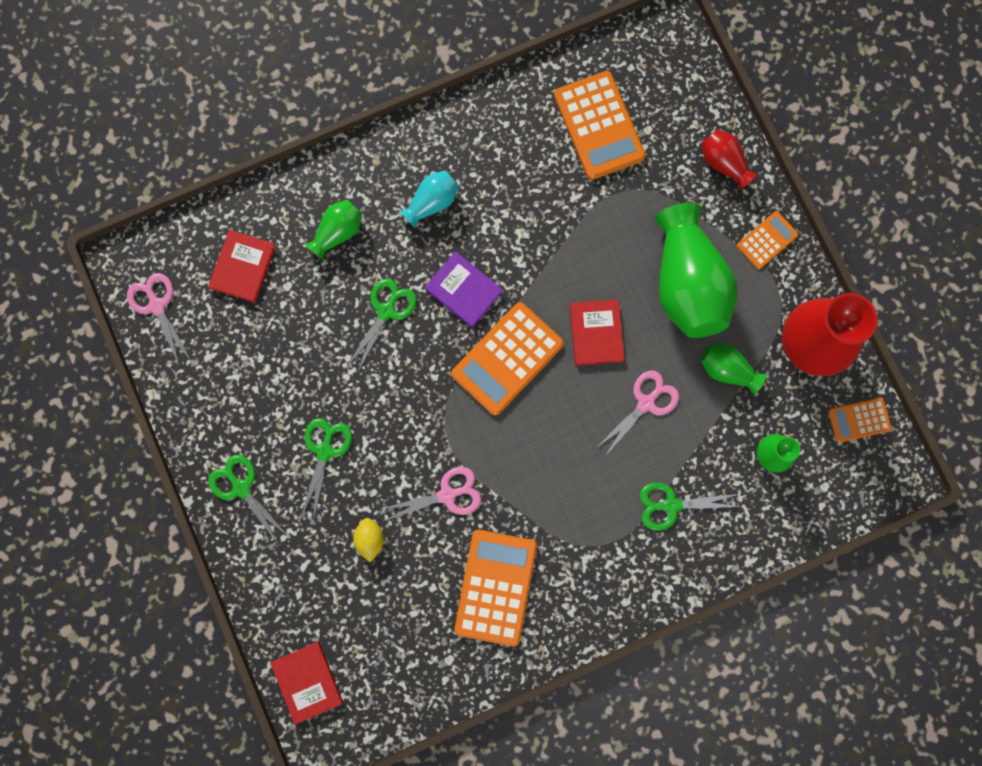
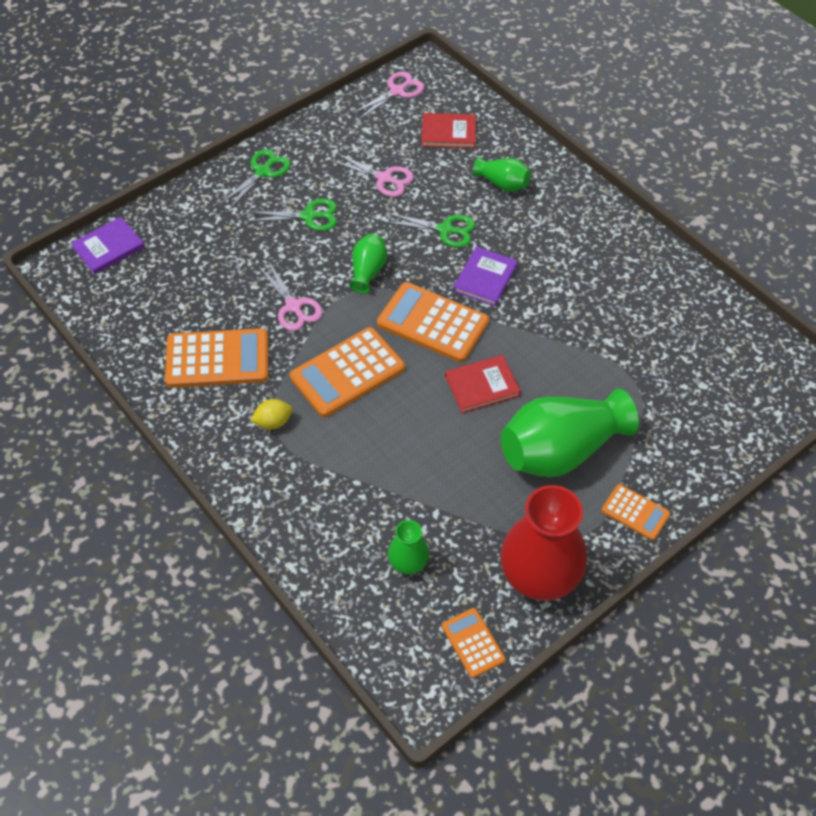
camera: 75 degrees right, 25 degrees down
red book [270,641,343,725] -> purple book [71,217,145,274]
yellow lemon [353,518,384,562] -> yellow lemon moved to [250,399,293,429]
turquoise vase [399,171,459,228] -> none
orange calculator [554,71,646,180] -> orange calculator moved to [290,327,405,417]
pink scissors [596,371,679,456] -> pink scissors moved to [330,153,414,197]
green scissors [640,482,743,531] -> none
red vase [701,129,758,189] -> none
green vase [701,344,766,394] -> green vase moved to [349,234,387,293]

